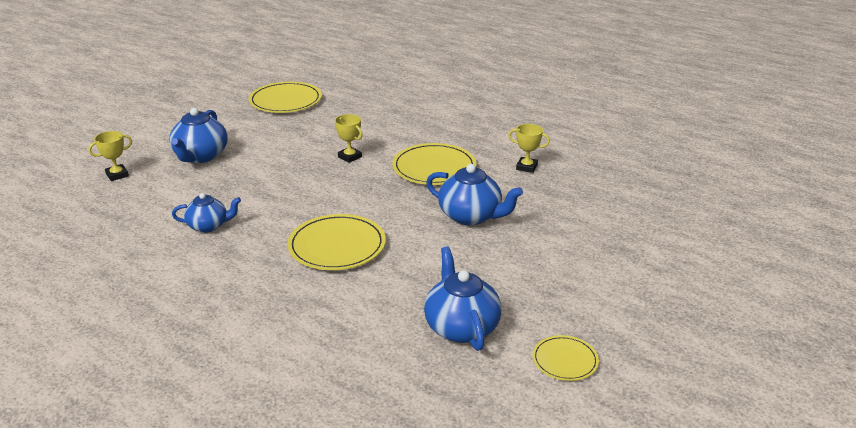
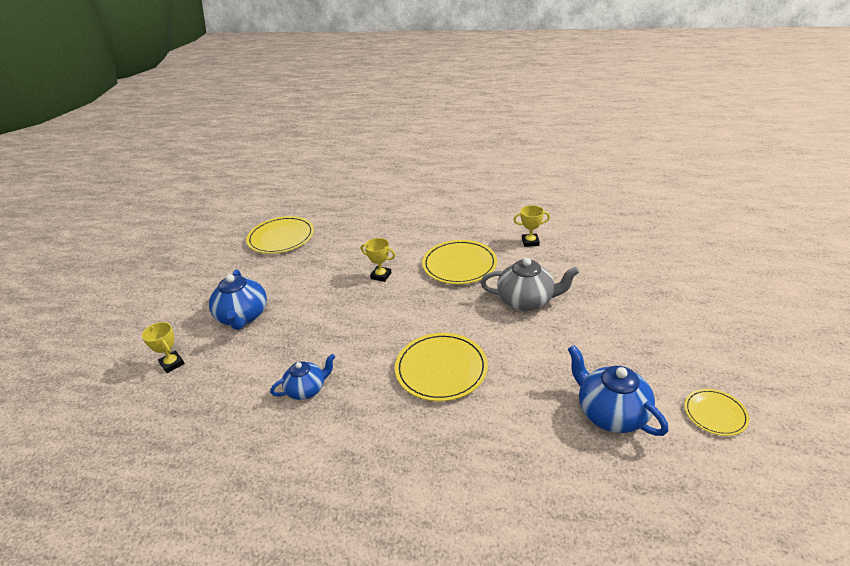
camera: 20 degrees left, 5 degrees up
yellow trophy [88,131,132,181] -> yellow trophy turned 75 degrees counterclockwise [142,322,185,373]
blue teapot [426,164,523,225] -> grey teapot [481,258,579,311]

